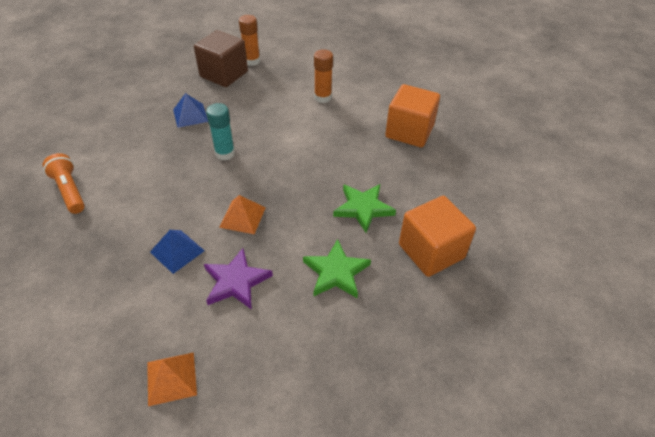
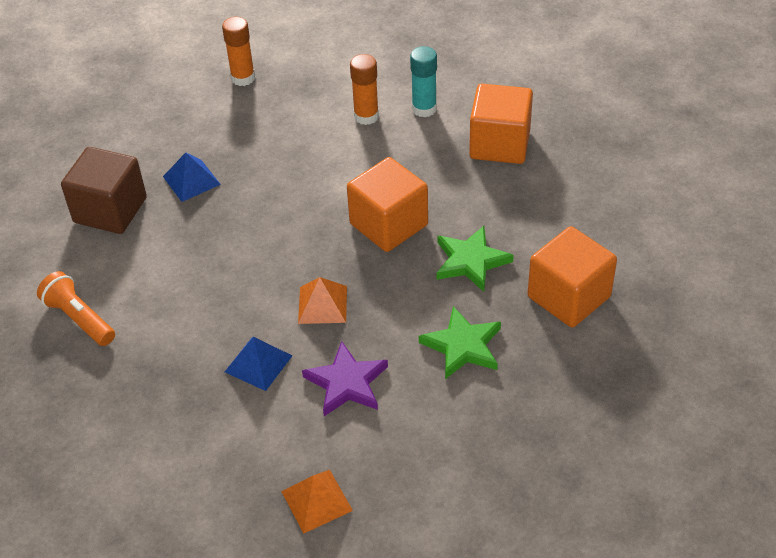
camera: 10 degrees left, 0 degrees up
brown cube [194,30,248,87] -> brown cube moved to [61,147,147,234]
turquoise glue stick [206,103,235,161] -> turquoise glue stick moved to [410,46,437,118]
none -> orange cube [347,157,428,252]

